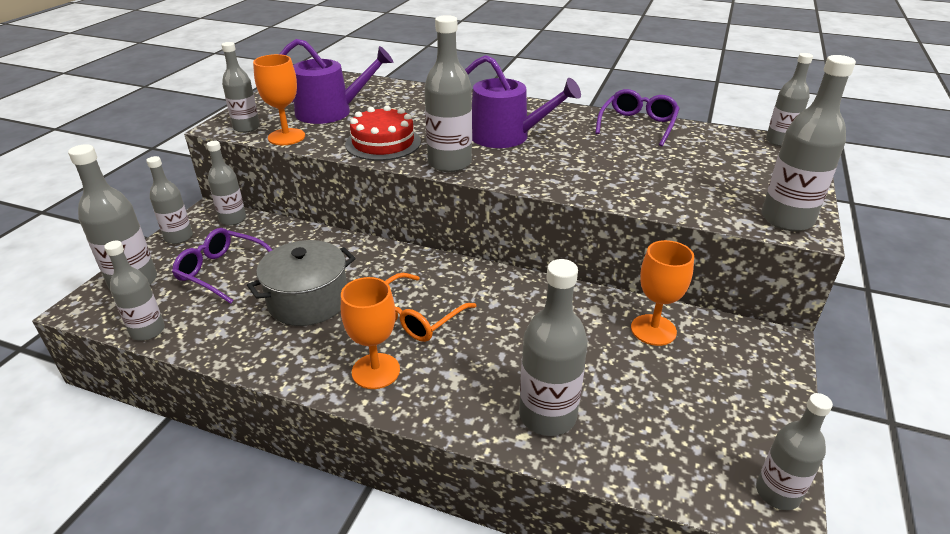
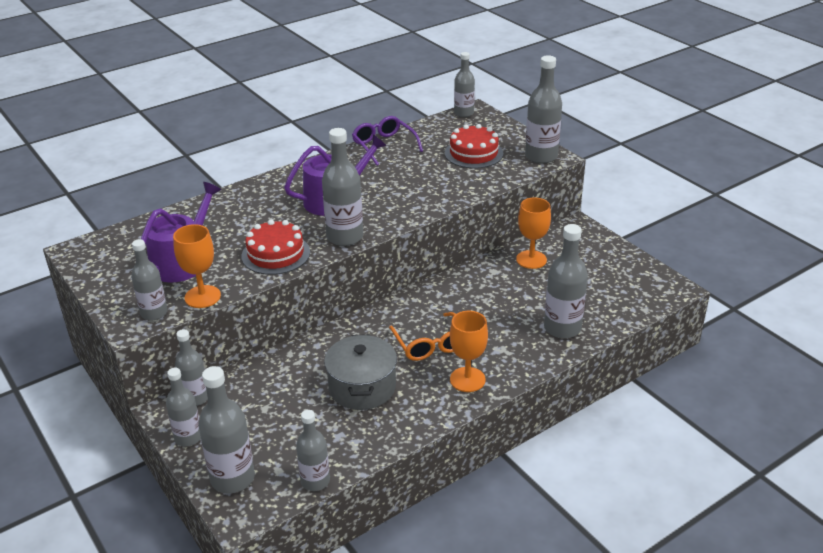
camera: 55 degrees left, 0 degrees up
purple glasses [172,228,272,304] -> none
grey bottle [756,393,833,510] -> none
none -> red cake [445,124,503,168]

